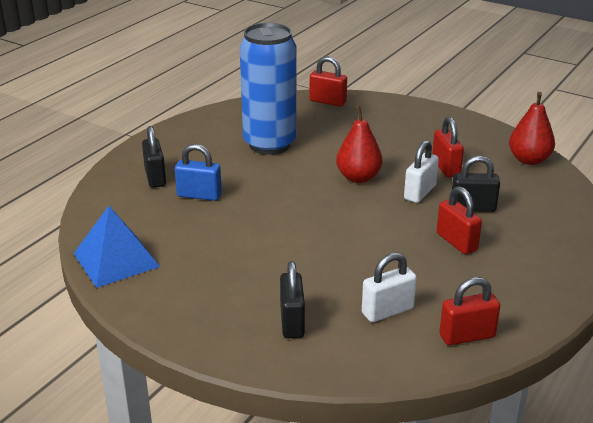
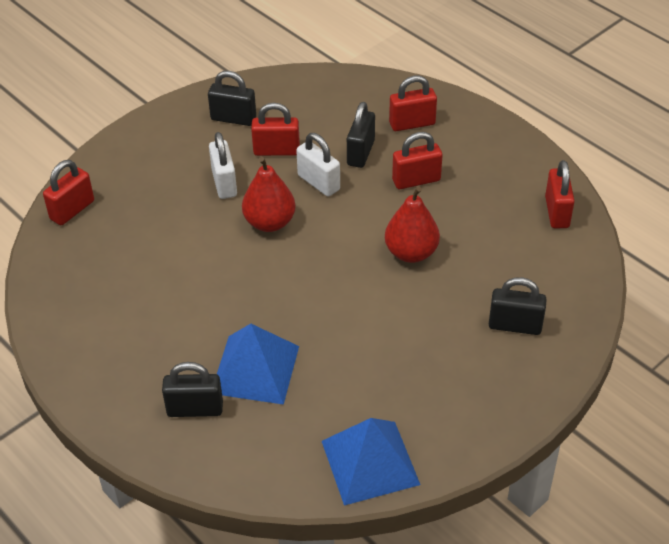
camera: 75 degrees left, 15 degrees up
blue padlock [175,144,222,201] -> blue pyramid [217,324,299,405]
blue can [240,23,297,155] -> none
white padlock [362,253,417,322] -> white padlock moved to [209,132,237,199]
red pear [509,92,555,165] -> red pear moved to [385,186,440,263]
none -> black padlock [208,71,256,126]
none -> red padlock [389,76,437,131]

